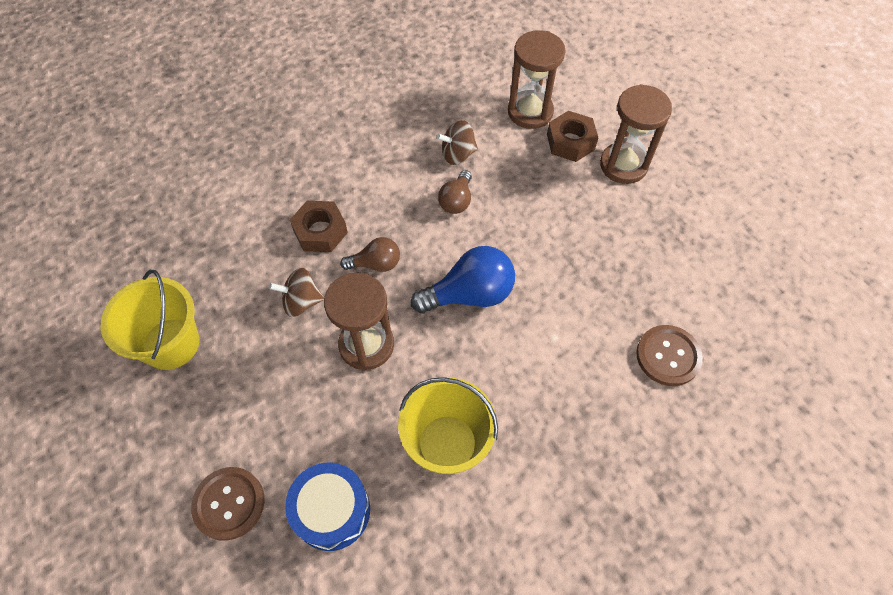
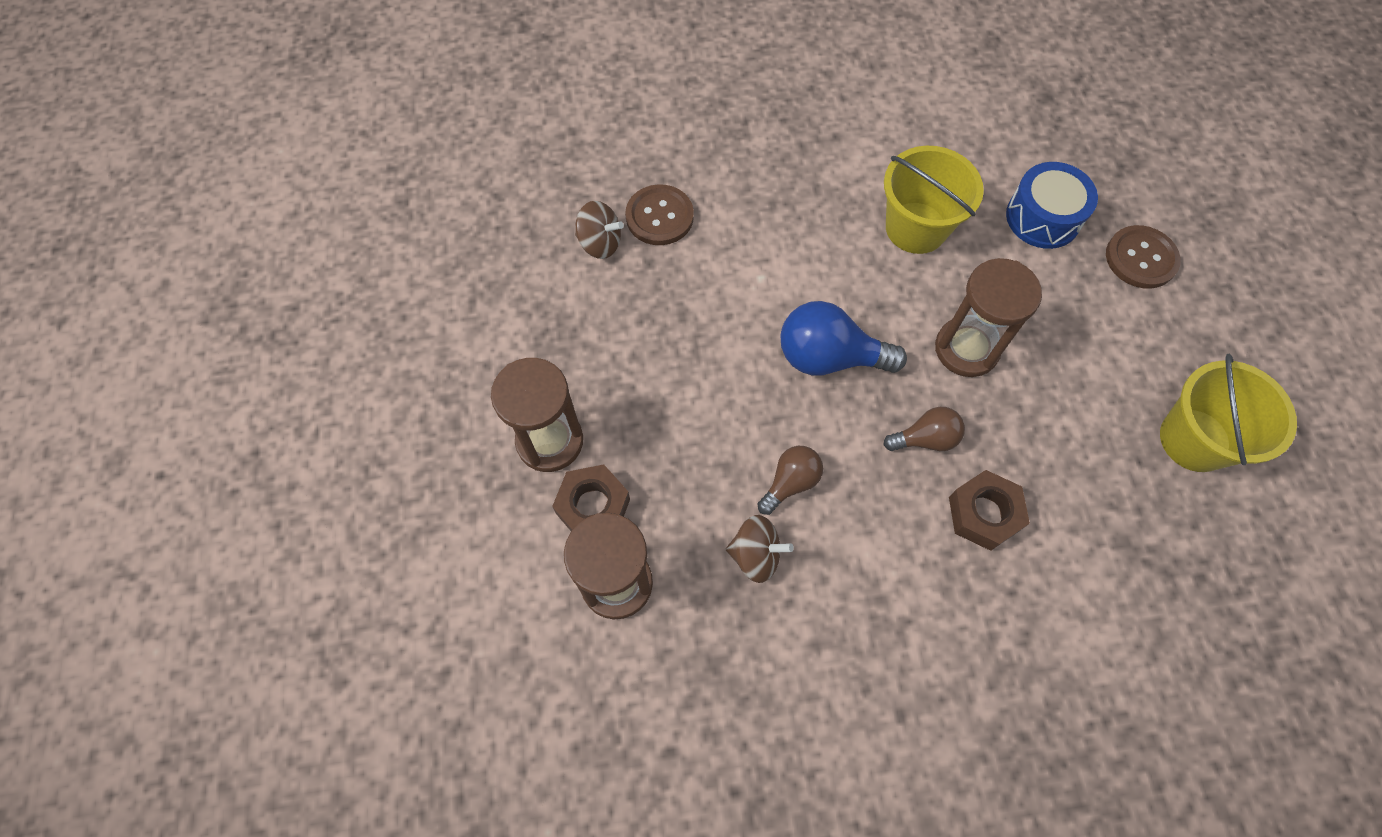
camera: 155 degrees left, 5 degrees up
brown spinning top [269,268,324,317] -> brown spinning top moved to [575,201,624,259]
brown light bulb [340,237,400,272] -> brown light bulb turned 150 degrees clockwise [884,407,965,451]

